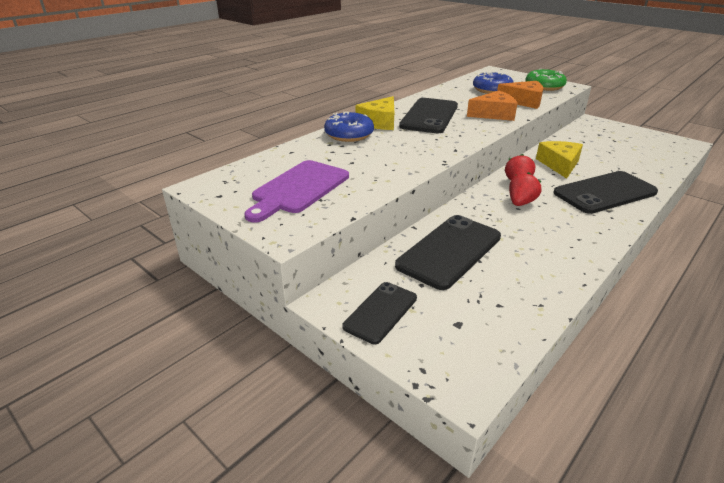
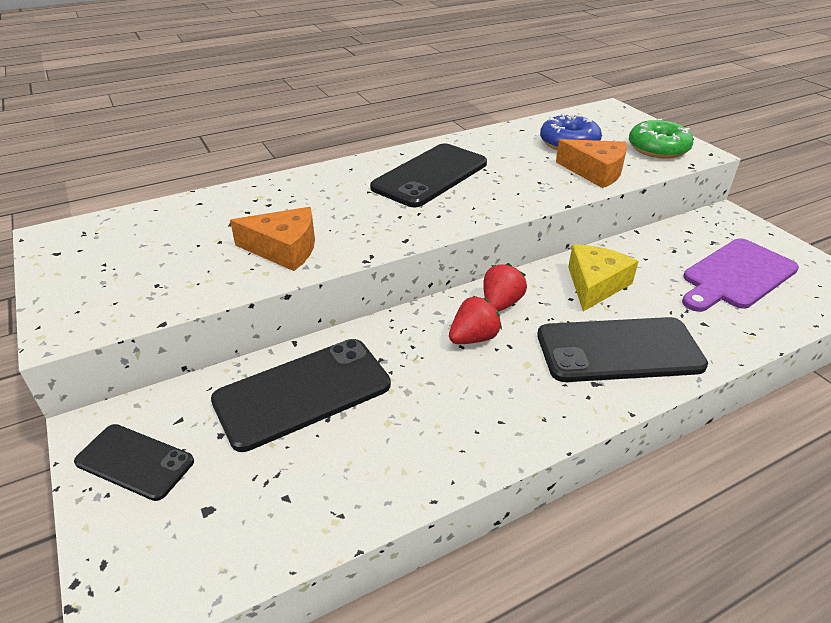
camera: 20 degrees right, 5 degrees up
purple cutting board [244,160,349,222] -> purple cutting board moved to [682,238,799,312]
blue donut [324,112,374,142] -> none
black phone [342,282,417,344] -> black phone turned 60 degrees clockwise [74,424,194,501]
yellow cheese [355,96,394,130] -> none
orange cheese [467,91,518,121] -> orange cheese moved to [230,207,315,271]

